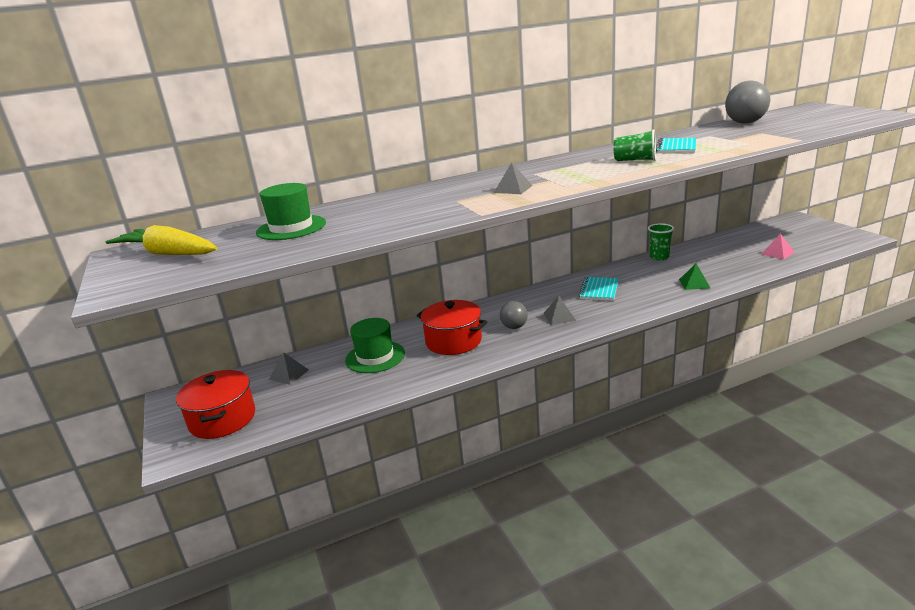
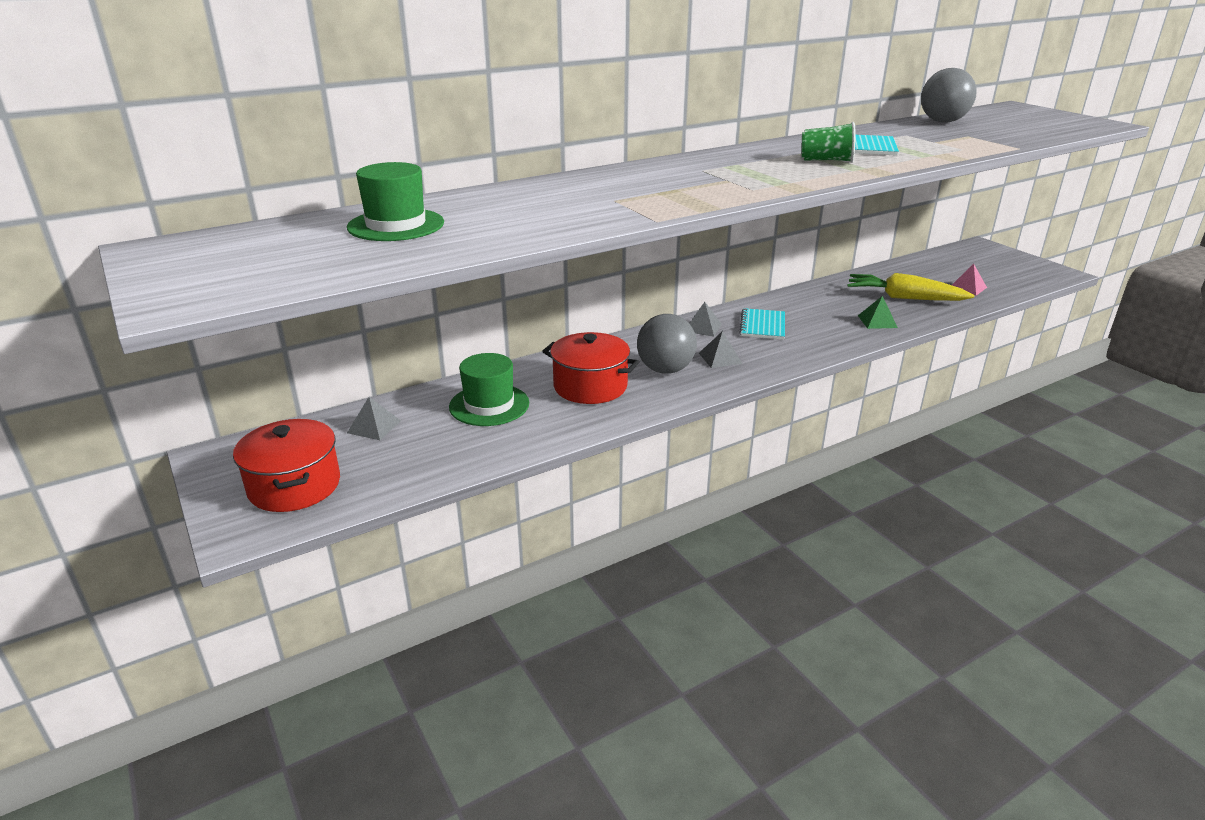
camera: 10 degrees left, 5 degrees up
yellow carrot [105,225,217,255] -> yellow carrot moved to [847,273,975,301]
grey pyramid [494,162,532,194] -> grey pyramid moved to [689,302,721,337]
grey ball [500,301,528,329] -> grey ball [637,314,697,374], size x1.64
green cup [648,223,674,260] -> none

